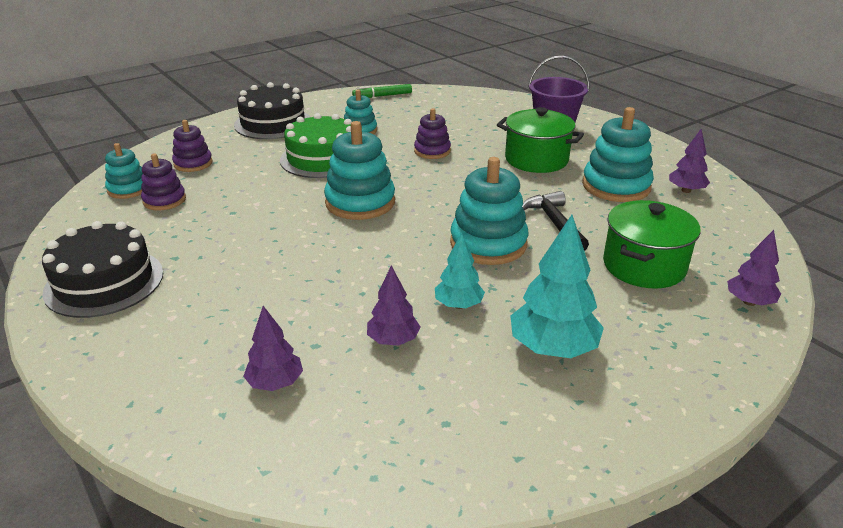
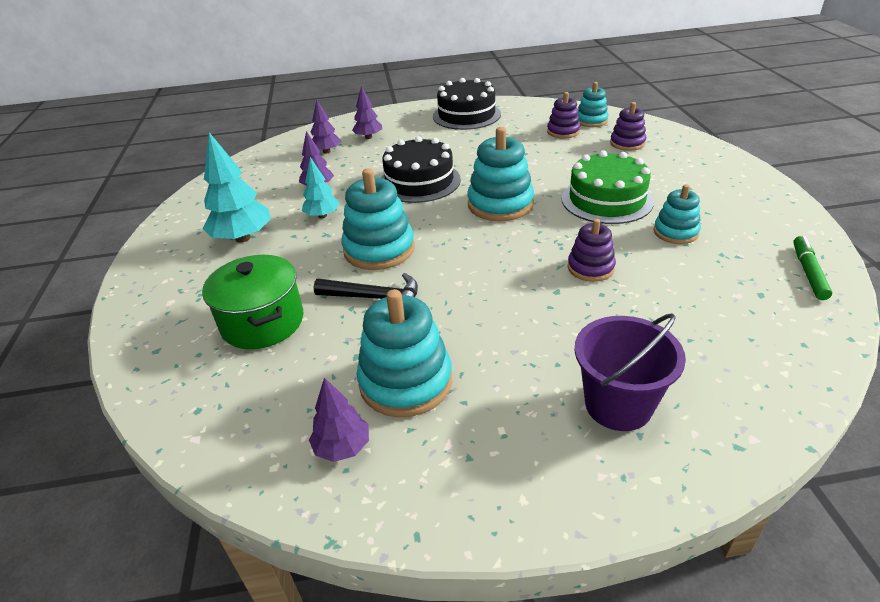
camera: 120 degrees right, 5 degrees up
black cake [234,82,310,139] -> black cake moved to [381,136,461,203]
green pot [497,107,584,173] -> none
purple tree [727,230,781,306] -> purple tree moved to [352,86,382,139]

